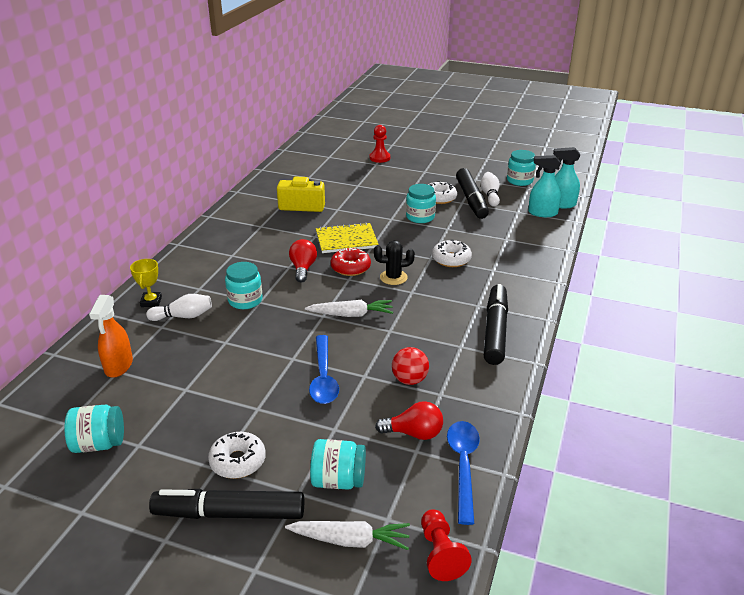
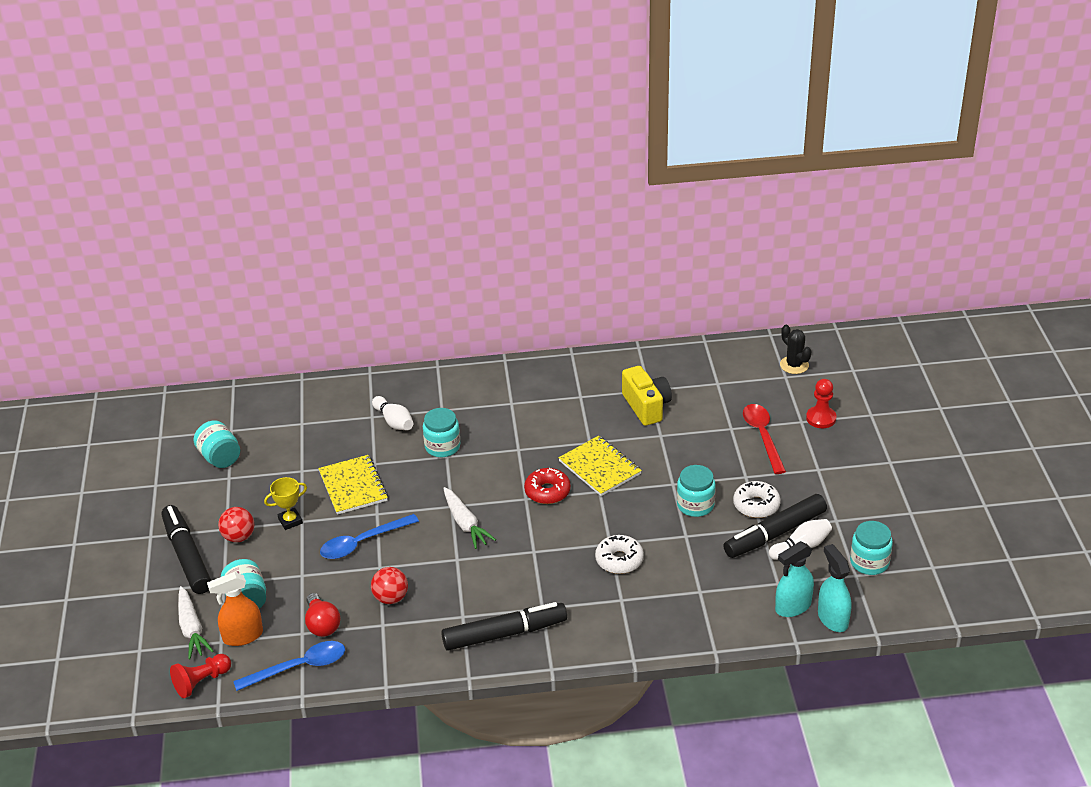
camera: 65 degrees right, 5 degrees up
orange spray bottle [89,295,133,377] -> orange spray bottle moved to [207,572,263,646]
yellow trophy [130,259,162,307] -> yellow trophy moved to [264,477,307,530]
white donut [208,432,266,479] -> red ball [218,507,254,542]
red light bulb [289,239,317,283] -> none
black cactus [374,241,415,285] -> black cactus moved to [780,325,812,374]
turquoise spray bottle [528,155,561,217] -> turquoise spray bottle turned 105 degrees counterclockwise [775,541,814,617]
none -> yellow notebook [318,455,388,515]
none -> red spoon [743,404,786,474]

